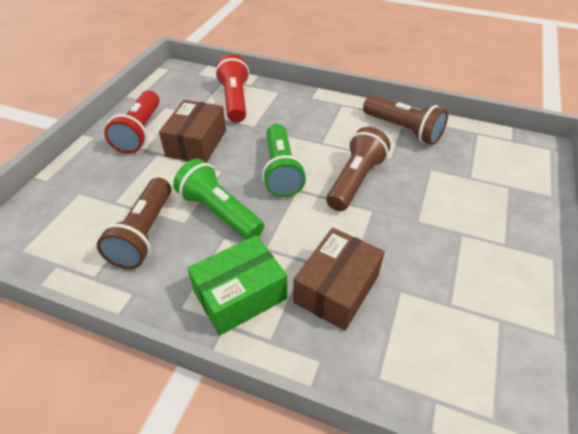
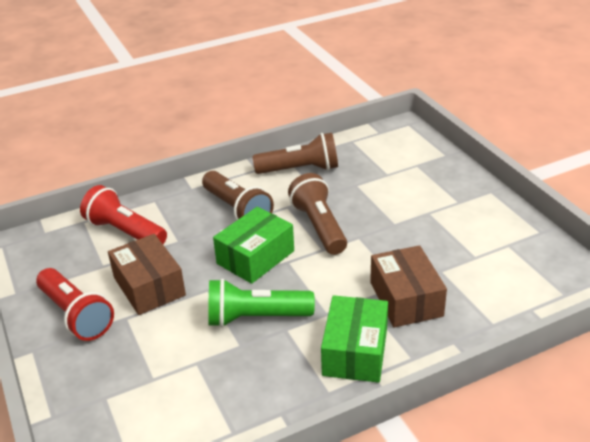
camera: 45 degrees left, 10 degrees down
brown flashlight [97,178,171,269] -> brown flashlight moved to [202,171,274,220]
green flashlight [262,124,306,197] -> green box [213,207,294,284]

